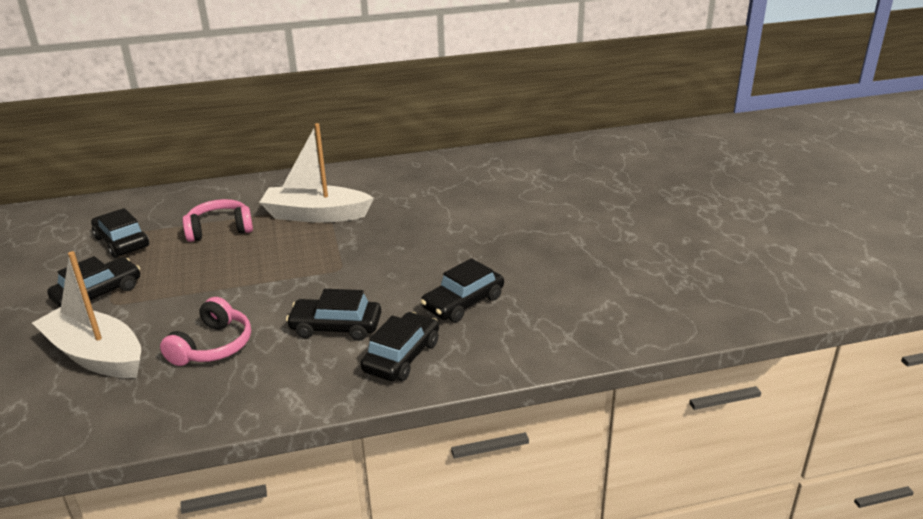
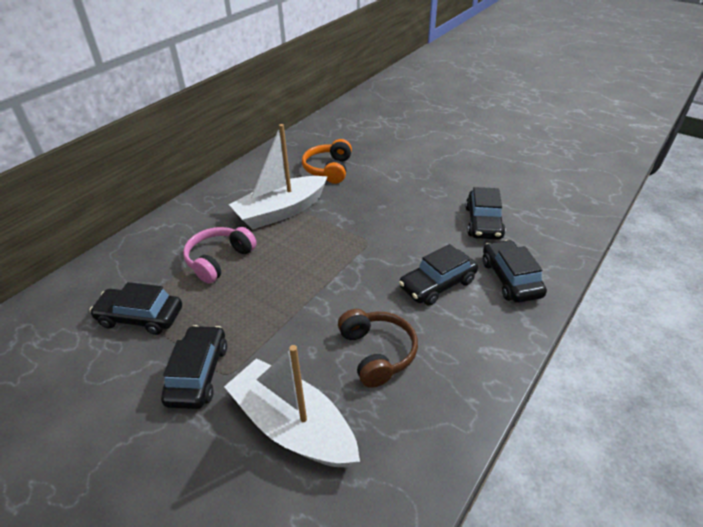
camera: 40 degrees left, 10 degrees up
white boat [32,251,141,378] -> white boat turned 45 degrees clockwise [224,345,360,468]
pink headphones [160,297,251,366] -> brown headphones [338,309,418,388]
none -> orange headphones [302,139,352,184]

